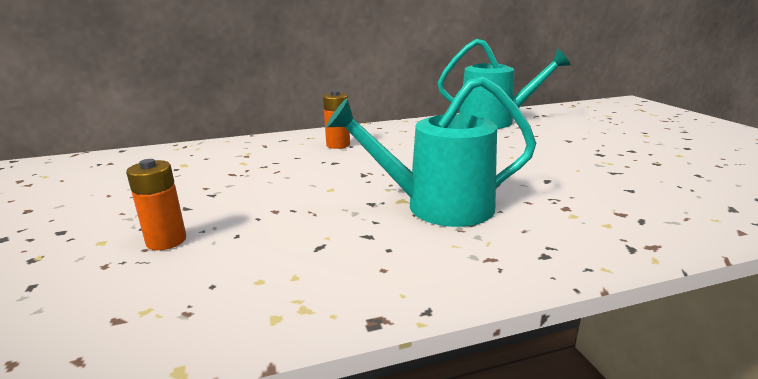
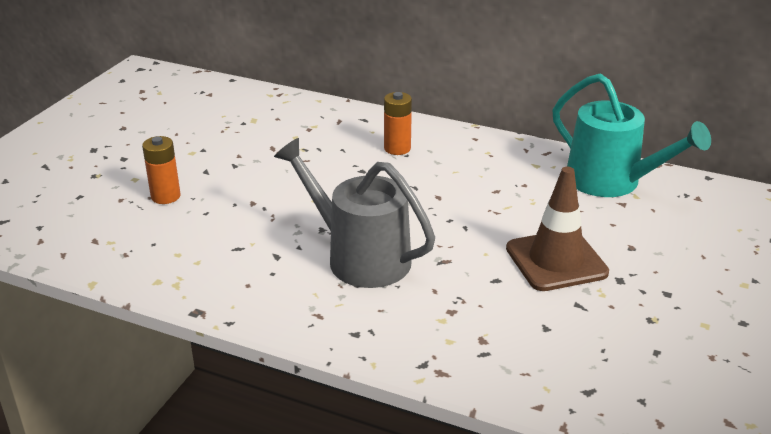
camera: 40 degrees right, 10 degrees up
turquoise watering can [326,76,536,227] -> grey watering can [274,138,435,288]
none -> brown traffic cone [506,167,609,291]

